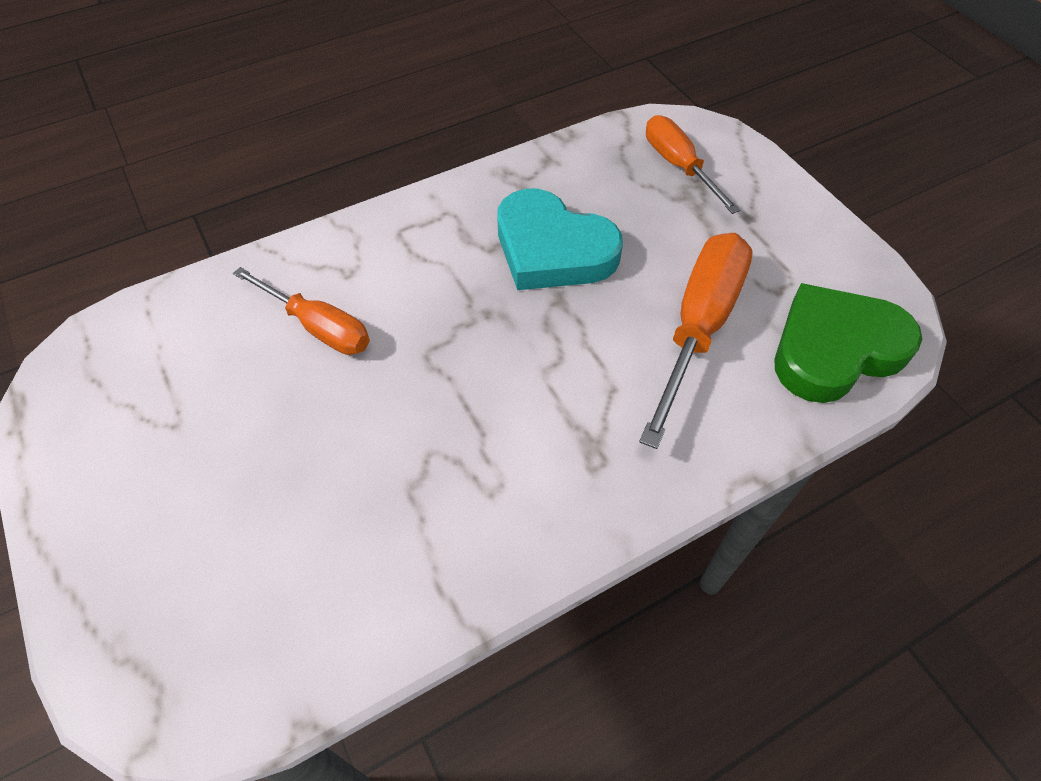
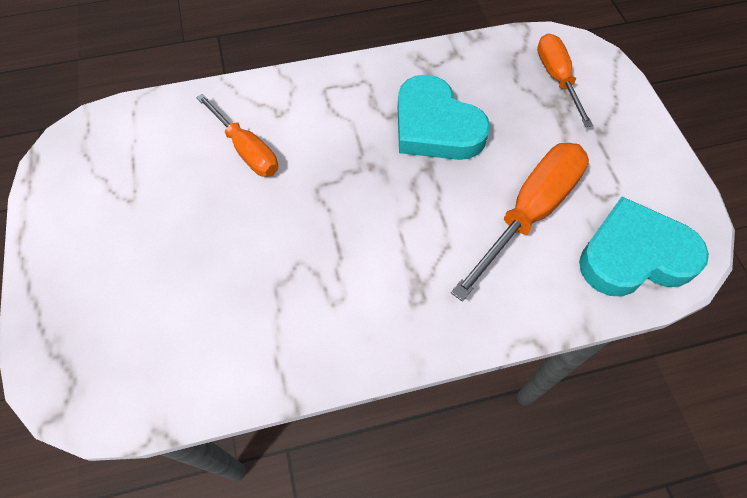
camera: 15 degrees right, 5 degrees up
green heart [774,283,922,403] -> turquoise heart [579,197,709,297]

